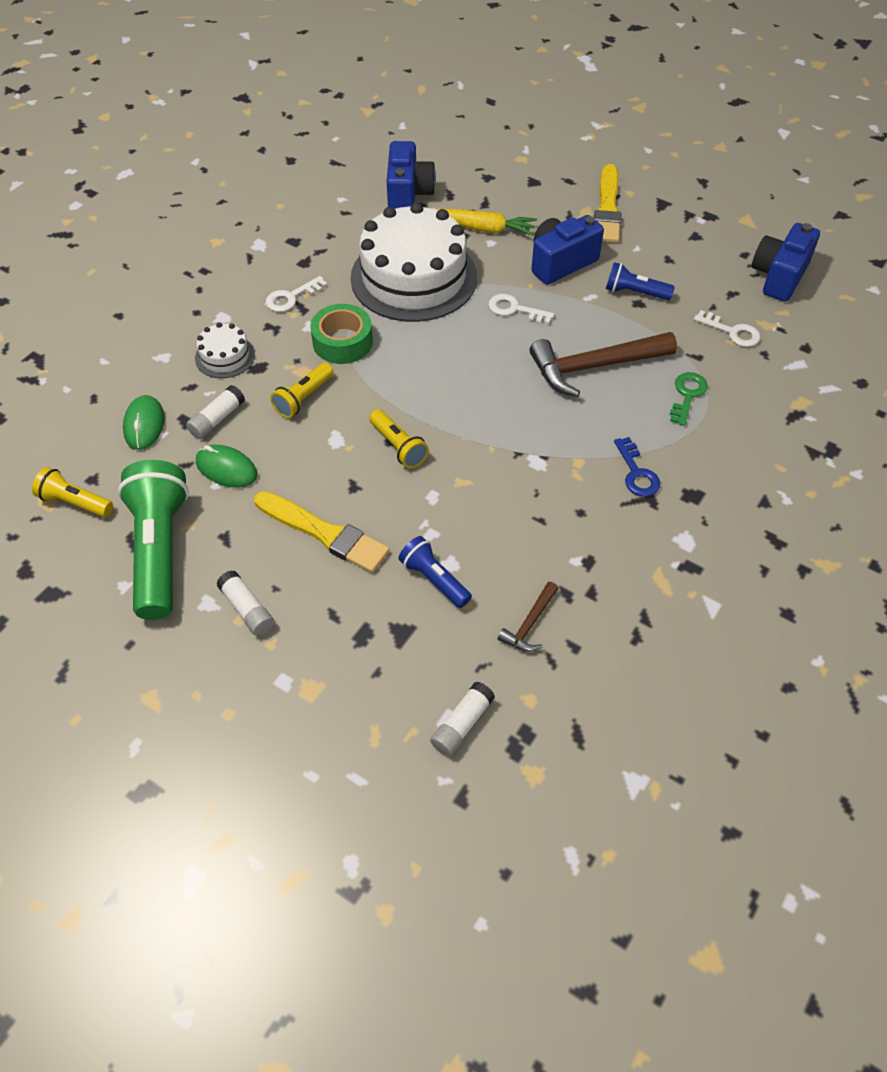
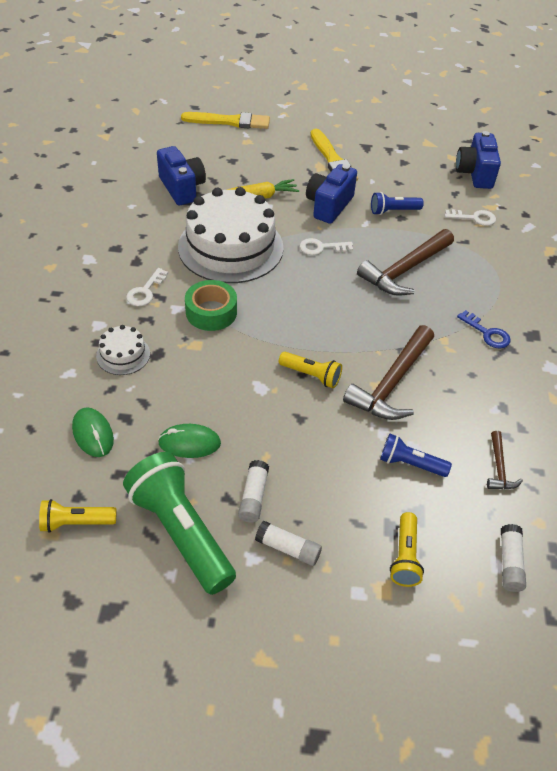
camera: 30 degrees left, 5 degrees down
white glue stick [186,385,245,439] -> white glue stick moved to [238,460,269,523]
yellow brush [254,491,390,573] -> yellow brush moved to [181,112,270,129]
yellow flashlight [270,363,333,418] -> yellow flashlight moved to [390,512,424,587]
green key [670,372,708,426] -> none
none -> brown hammer [343,325,434,420]

